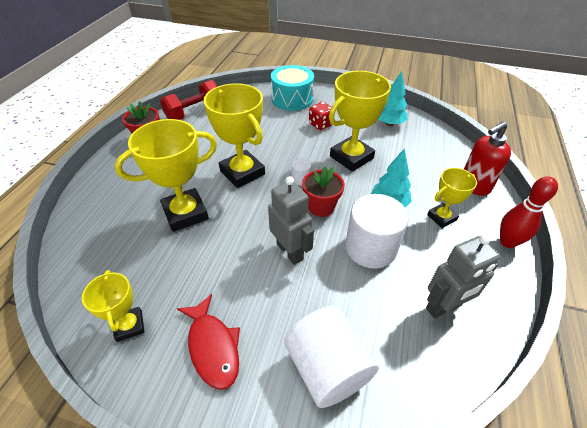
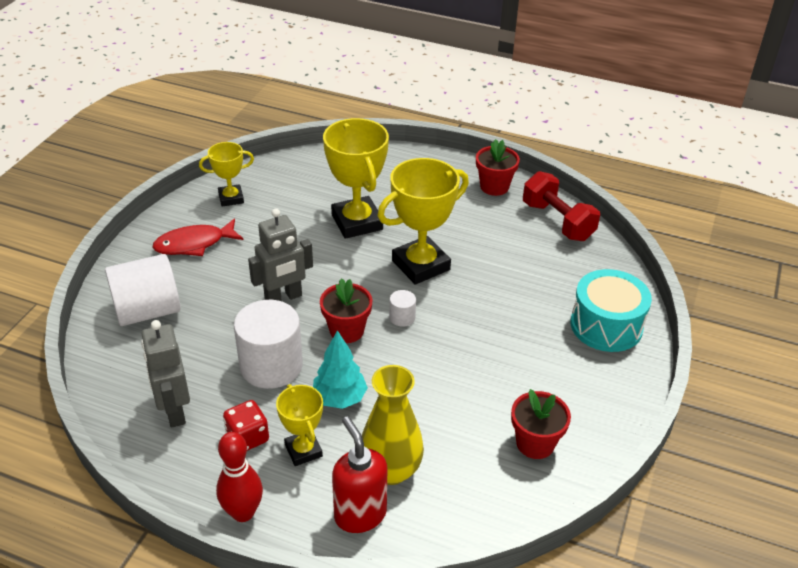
camera: 95 degrees right, 5 degrees down
red dice [309,102,332,130] -> red dice moved to [223,400,269,451]
yellow trophy [329,71,391,172] -> none
turquoise tree [378,71,407,126] -> red flower pot [511,389,571,459]
none -> yellow vase [362,365,424,485]

